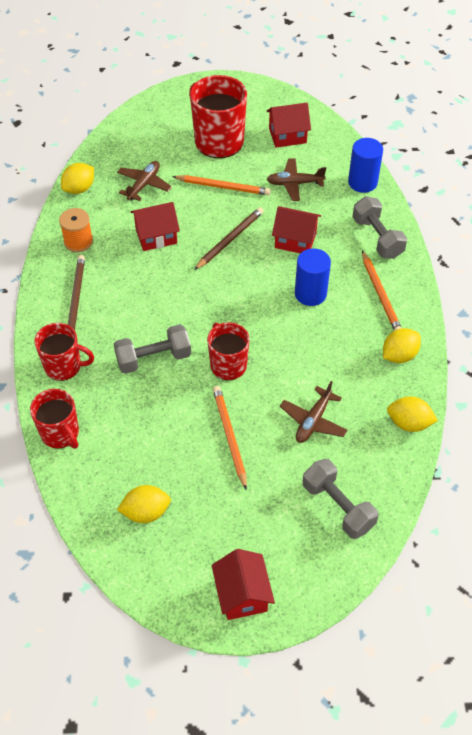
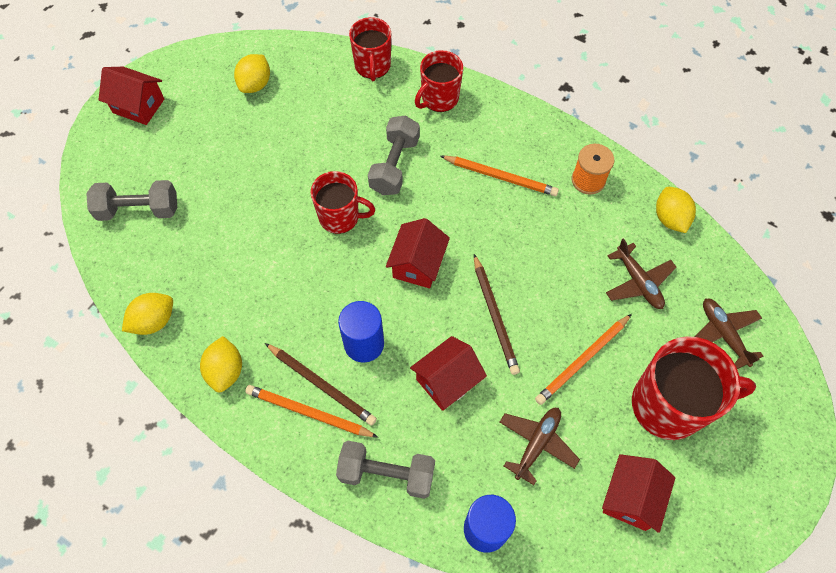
camera: 125 degrees right, 10 degrees up
red mug [30,389,79,449] -> red mug turned 90 degrees counterclockwise [349,17,391,81]
brown pencil [68,255,85,331] -> brown pencil moved to [265,343,377,426]
red house [131,202,180,251] -> red house moved to [386,218,450,288]
orange pencil [213,386,247,490] -> orange pencil moved to [440,156,559,196]
brown plane [280,381,348,443] -> brown plane moved to [694,299,763,369]

